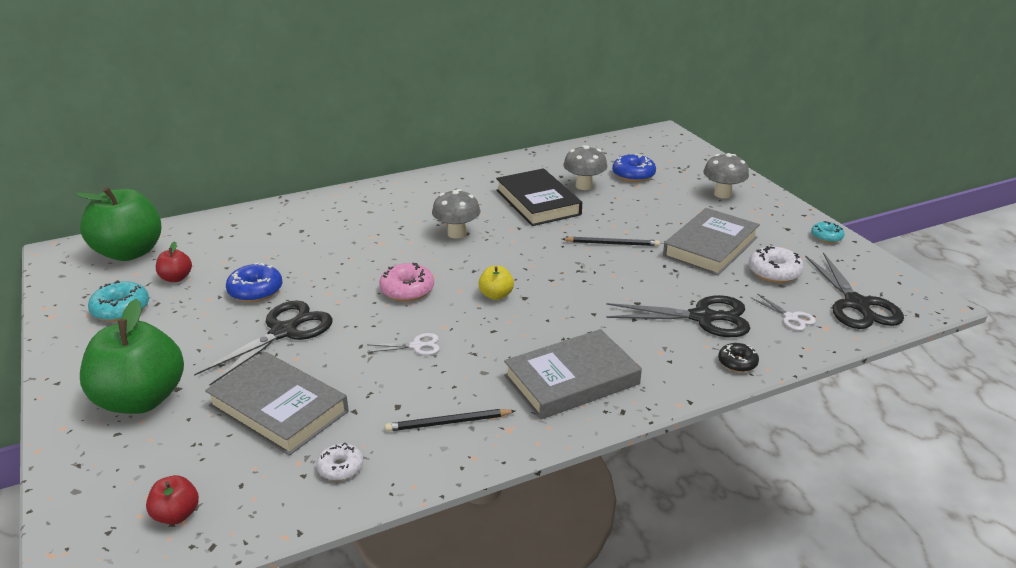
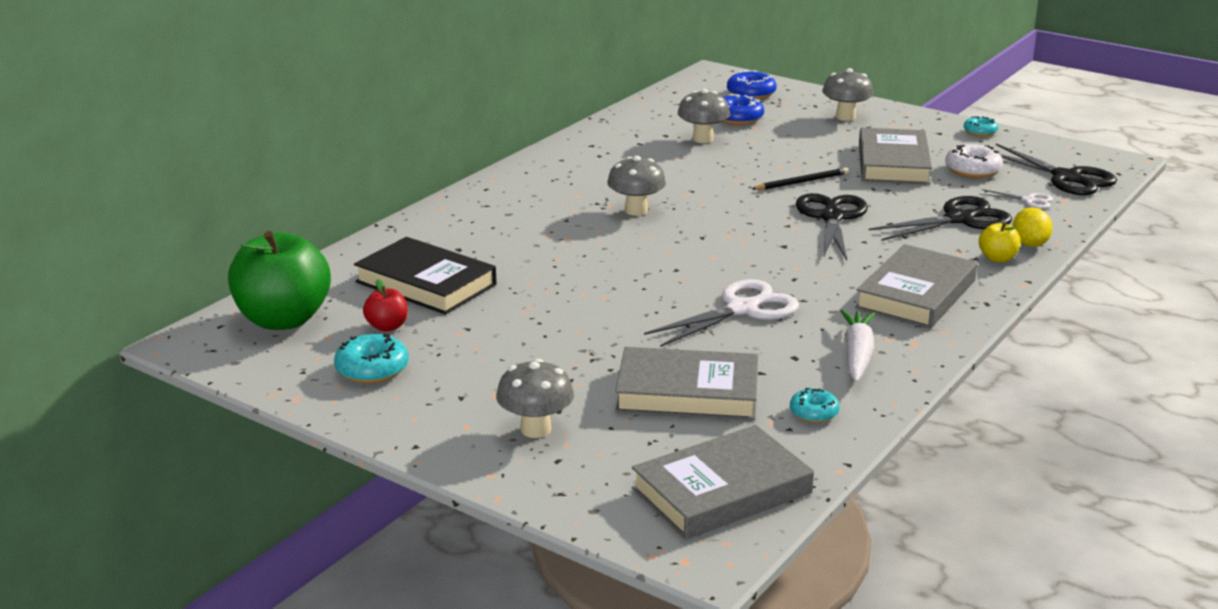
camera: 30 degrees left, 5 degrees down
green apple [80,299,184,414] -> grey mushroom [496,359,574,438]
red apple [146,475,199,524] -> grey book [632,425,814,540]
black scissors [194,300,333,386] -> black scissors moved to [796,193,868,261]
blue donut [226,262,283,302] -> blue donut moved to [727,70,776,99]
white donut [317,443,363,481] -> turquoise donut [790,388,840,423]
white scissors [367,333,440,355] -> white scissors [644,279,799,347], size x2.04
pink donut [379,263,434,301] -> none
black pencil [385,409,515,432] -> white carrot [840,310,875,382]
yellow apple [478,266,514,300] -> yellow apple moved to [979,222,1021,262]
black book [496,168,582,226] -> black book moved to [354,237,496,315]
black donut [718,343,759,372] -> yellow lemon [1012,207,1053,247]

